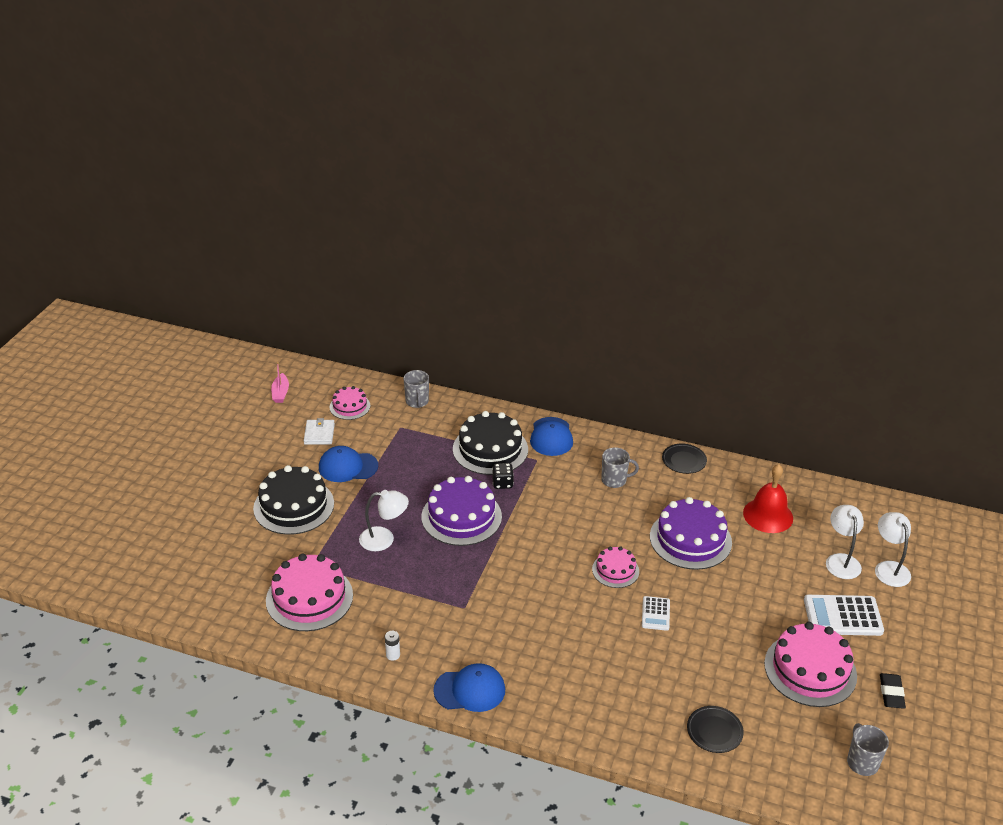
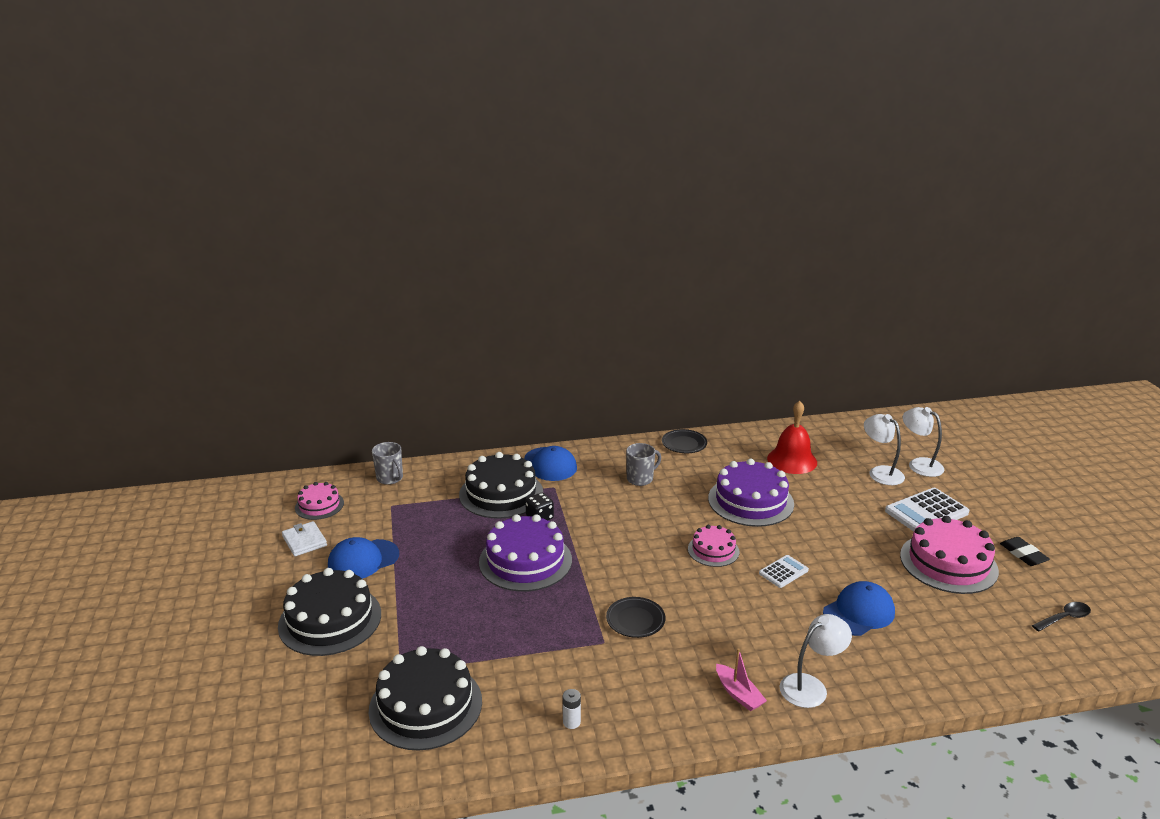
camera: 30 degrees left, 10 degrees down
pink cake [266,554,353,631] -> black cake [369,646,482,751]
pink boat [271,362,289,403] -> pink boat moved to [716,648,767,711]
white lamp [359,490,409,552] -> white lamp moved to [780,614,852,708]
blue cap [433,663,505,712] -> blue cap moved to [823,581,895,636]
white calculator [642,596,670,631] -> white calculator turned 105 degrees counterclockwise [759,555,809,588]
black plate [687,706,744,753] -> black plate moved to [606,597,665,638]
grey mug [847,723,889,776] -> black spoon [1032,602,1091,632]

